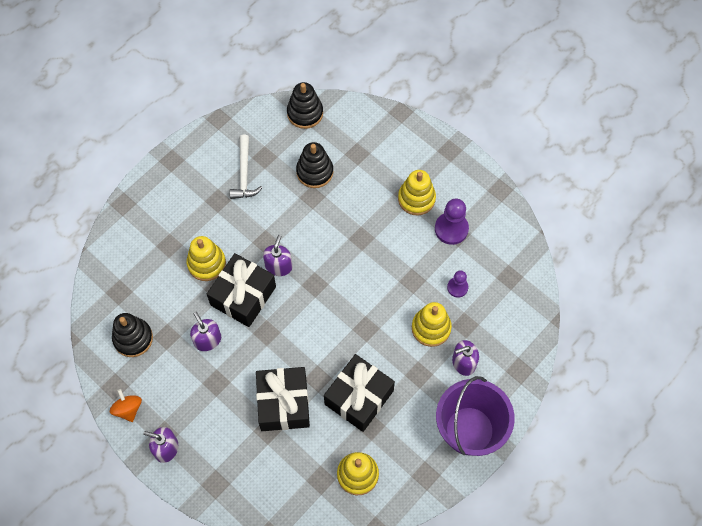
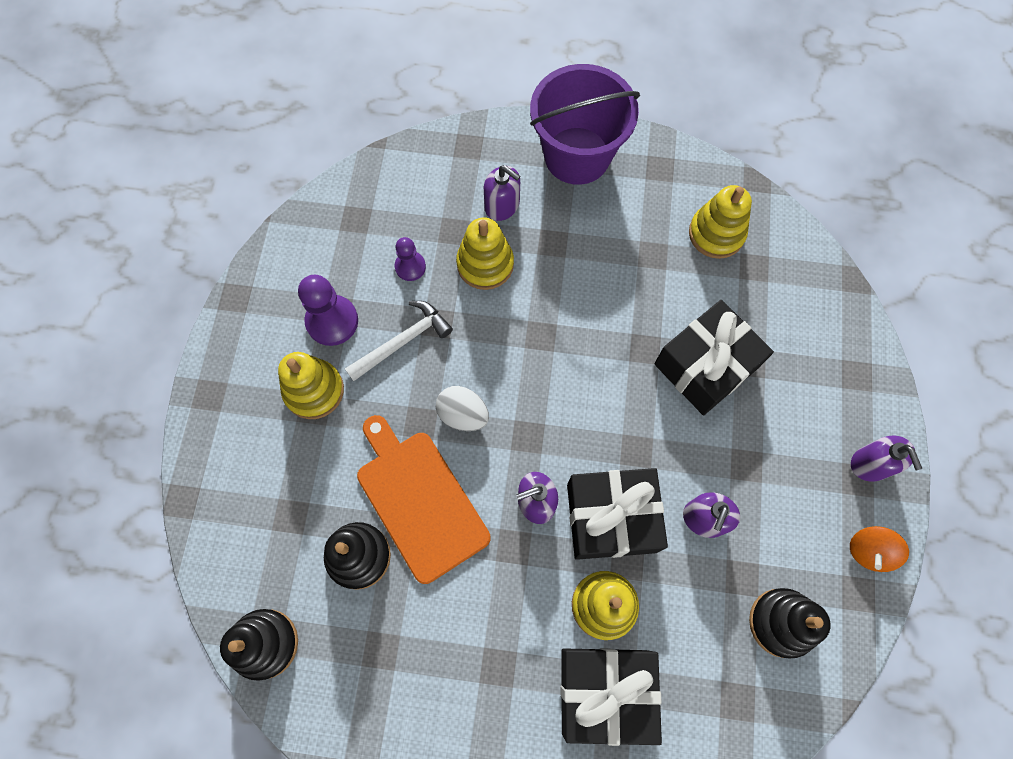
camera: 125 degrees left, 5 degrees up
white hammer [229,135,263,199] -> white hammer moved to [345,301,453,381]
black gift [324,354,395,432] -> black gift moved to [561,648,662,746]
none -> orange cutting board [357,415,490,584]
none -> white egg [436,386,489,431]

